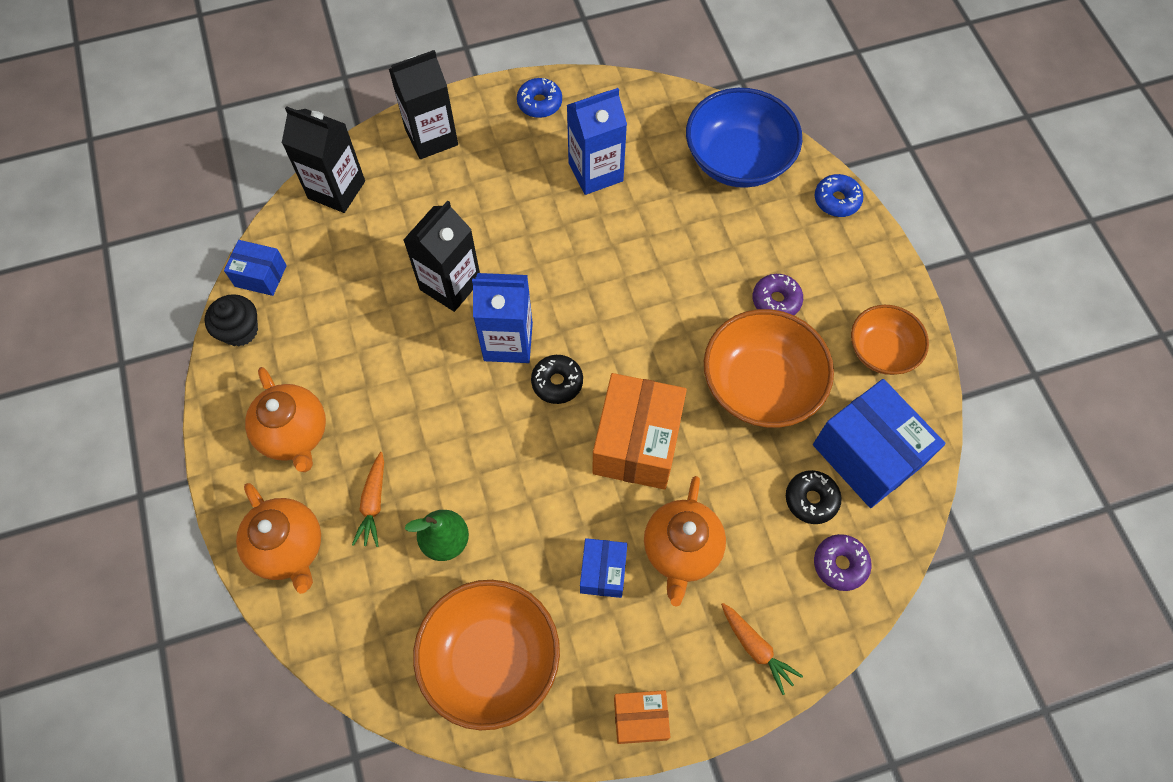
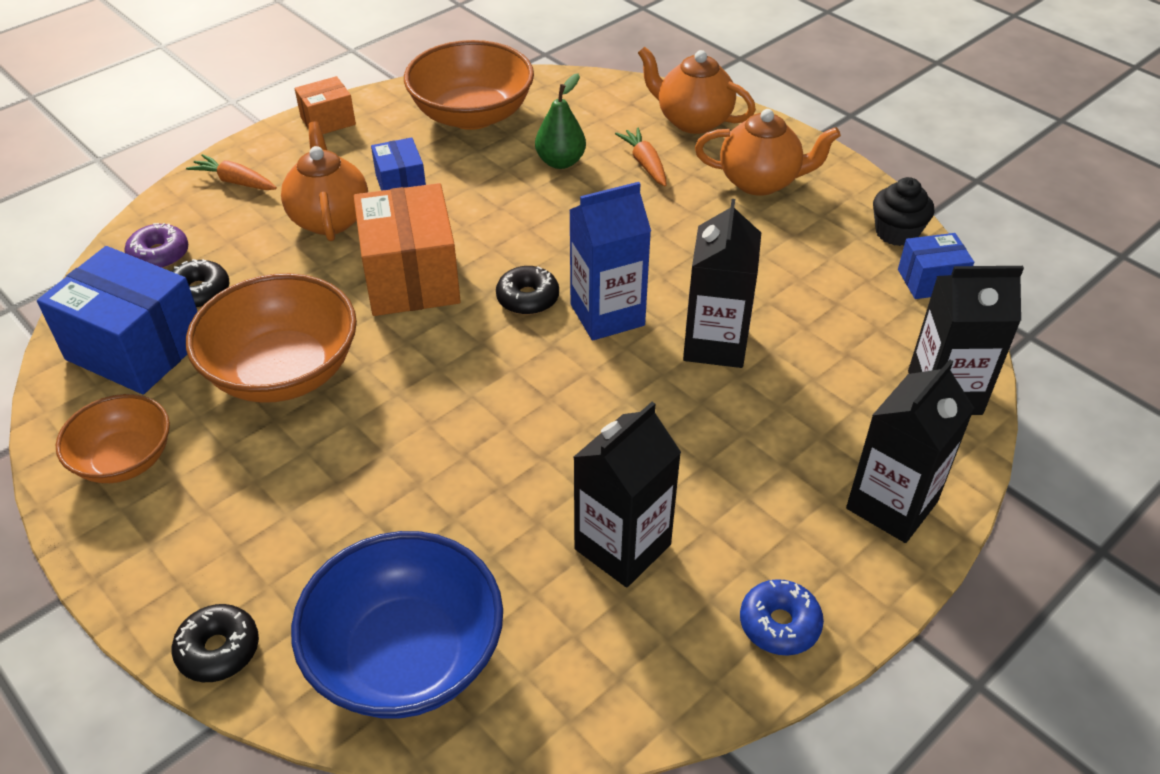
camera: 155 degrees right, 20 degrees down
orange teapot [245,367,326,472] -> orange teapot turned 150 degrees clockwise [695,109,841,196]
blue carton [567,88,627,195] -> black carton [573,402,681,588]
purple donut [753,274,803,315] -> none
blue donut [815,174,863,217] -> black donut [172,604,259,682]

